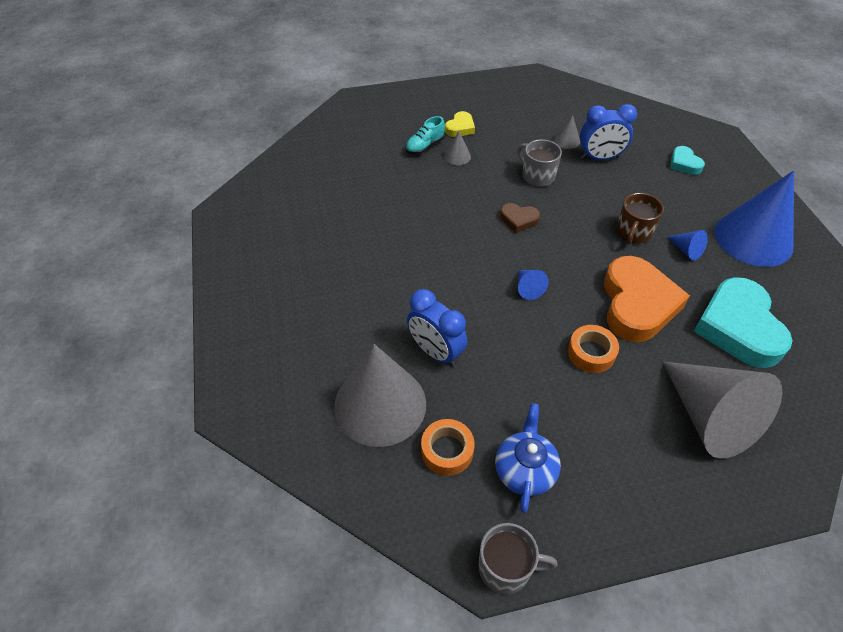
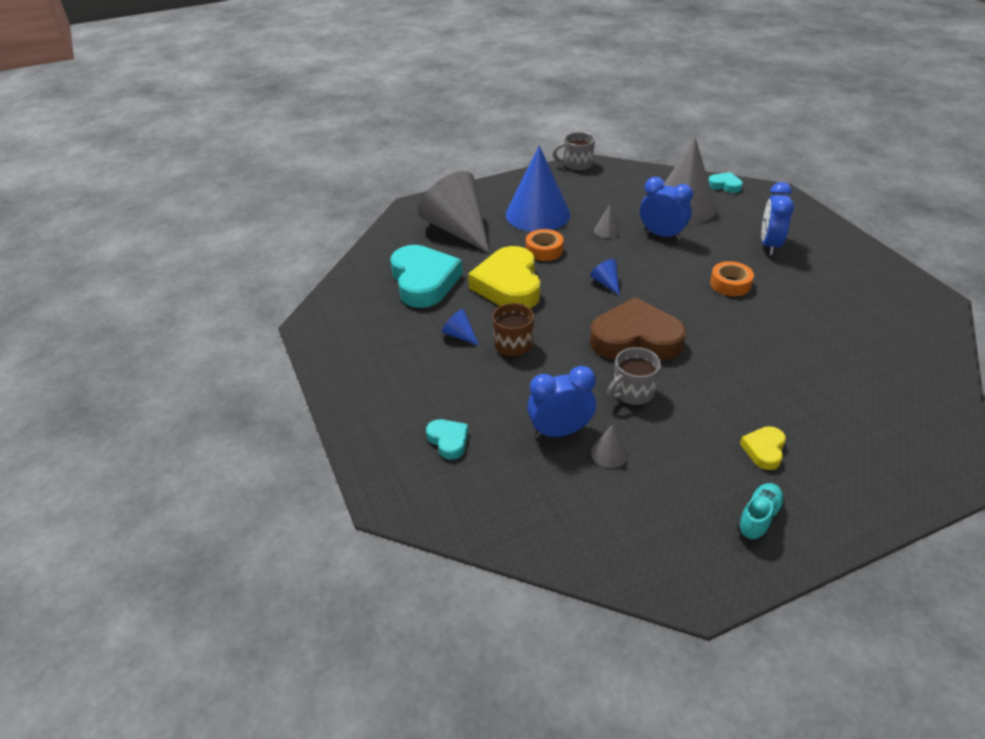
camera: 170 degrees right, 10 degrees down
turquoise shoe [406,116,445,155] -> turquoise shoe moved to [737,483,785,541]
orange tape [421,419,475,476] -> orange tape moved to [710,261,754,296]
grey cone [444,131,471,165] -> grey cone moved to [594,204,621,238]
blue teapot [495,403,561,513] -> none
brown heart [500,203,540,233] -> brown heart [590,297,686,361], size x2.15
grey mug [517,139,562,187] -> grey mug turned 105 degrees clockwise [607,347,661,405]
orange heart [603,256,690,342] -> yellow heart [468,246,540,308]
blue cone [714,171,794,267] -> blue cone moved to [506,145,570,232]
none -> turquoise heart [708,172,743,193]
none -> blue clock [761,182,794,255]

